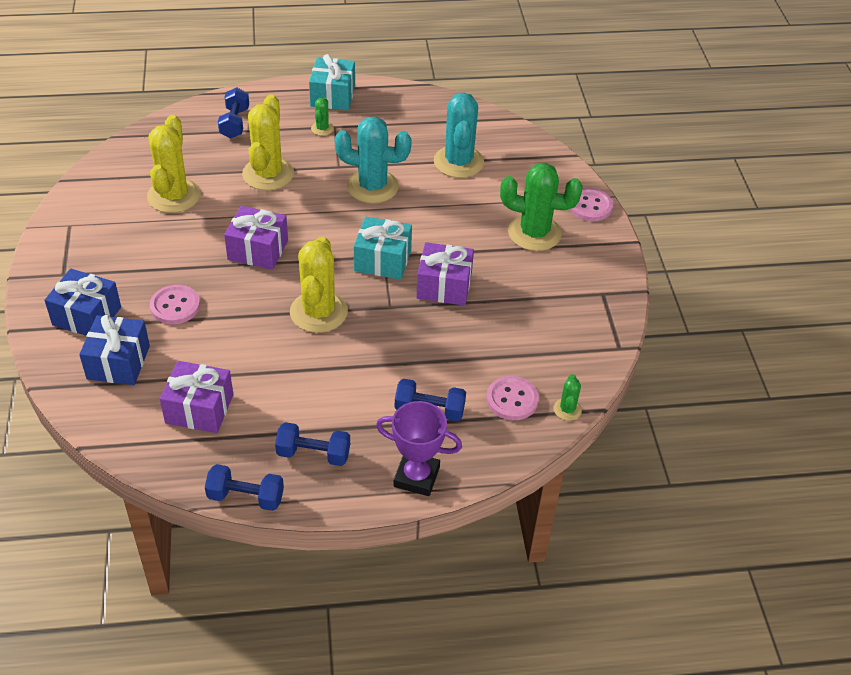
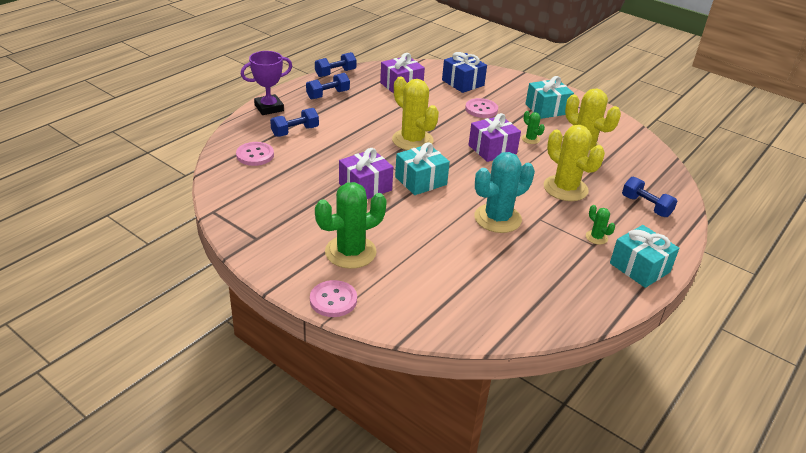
camera: 135 degrees right, 10 degrees down
blue gift [44,269,121,336] -> none
turquoise cactus [434,92,484,178] -> none
green cactus [554,374,582,421] -> green cactus moved to [522,111,545,144]
none -> turquoise gift [525,76,574,119]

